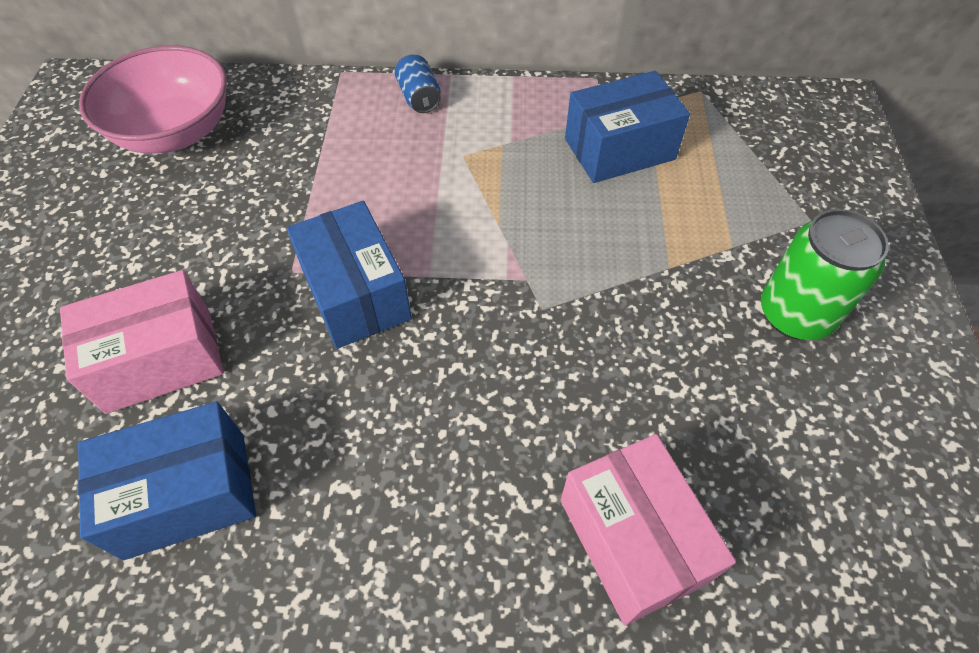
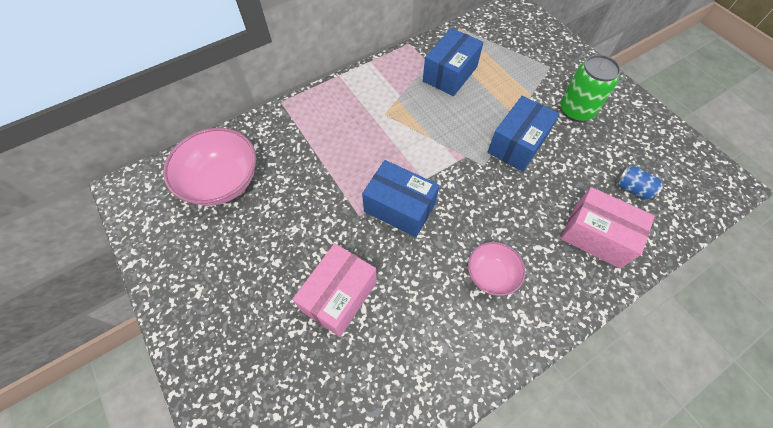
camera: 35 degrees left, 5 degrees up
blue box [78,402,256,560] -> blue box moved to [488,95,559,172]
blue can [395,55,441,113] -> blue can moved to [615,165,664,200]
none -> pink bowl [468,242,525,296]

